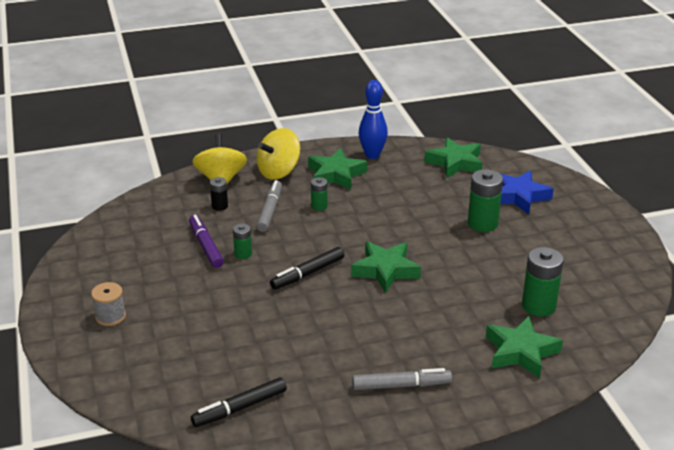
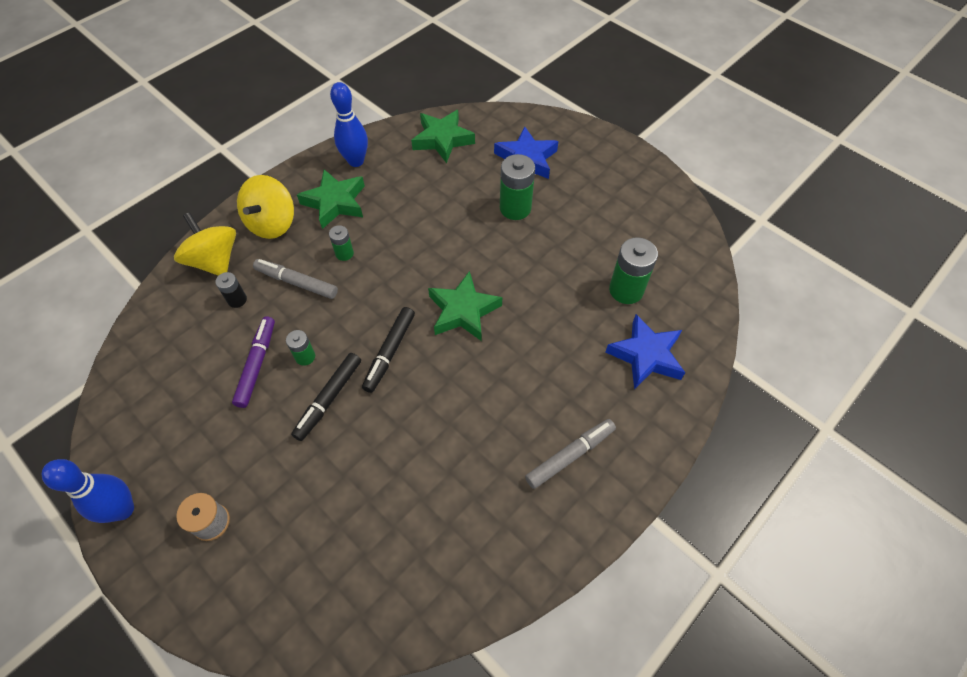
camera: 30 degrees left, 25 degrees up
purple marker [189,215,224,268] -> purple marker turned 60 degrees clockwise [232,316,275,408]
black marker [191,377,287,427] -> black marker moved to [291,353,361,441]
grey marker [257,180,282,232] -> grey marker turned 45 degrees counterclockwise [253,259,338,299]
green star [486,316,563,378] -> blue star [605,314,685,389]
none -> blue bowling pin [41,459,134,523]

